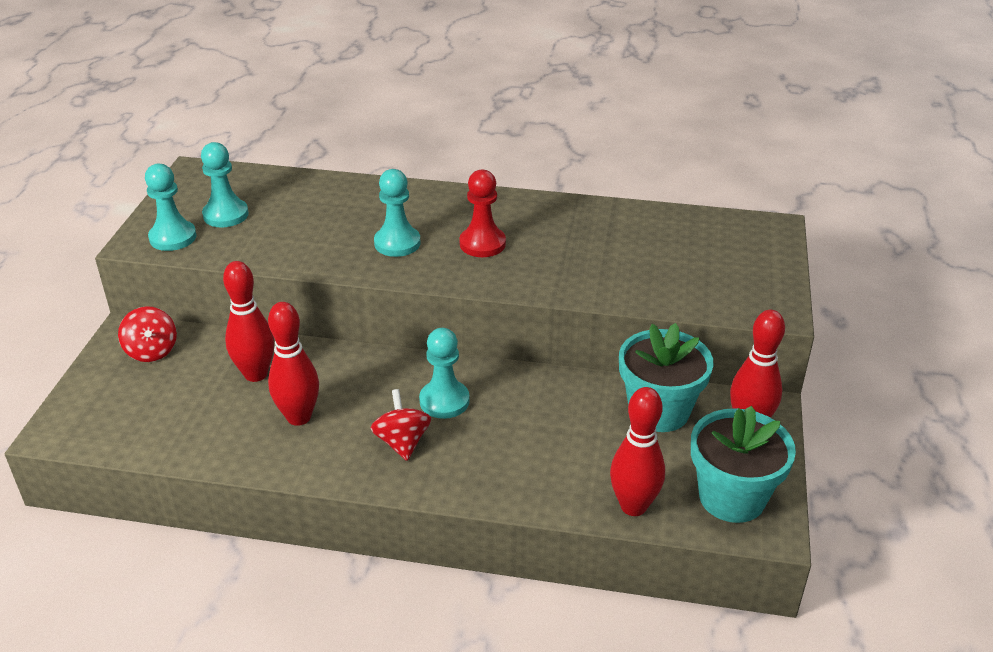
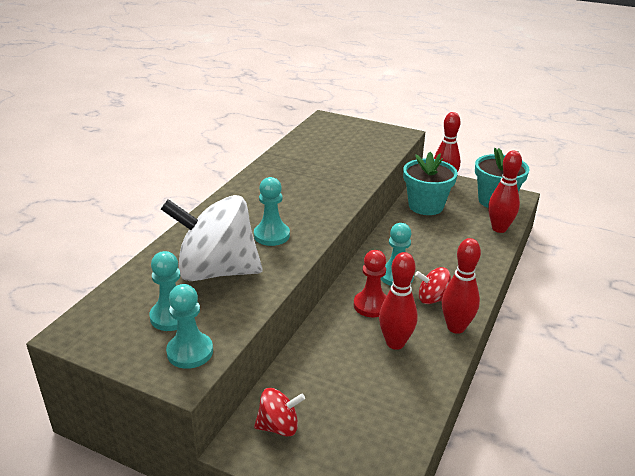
camera: 75 degrees left, 5 degrees down
red bowling pin [223,261,274,382] -> red bowling pin moved to [442,238,481,334]
red pawn [459,169,506,257] -> red pawn moved to [354,250,387,317]
none -> white spinning top [161,195,263,281]

